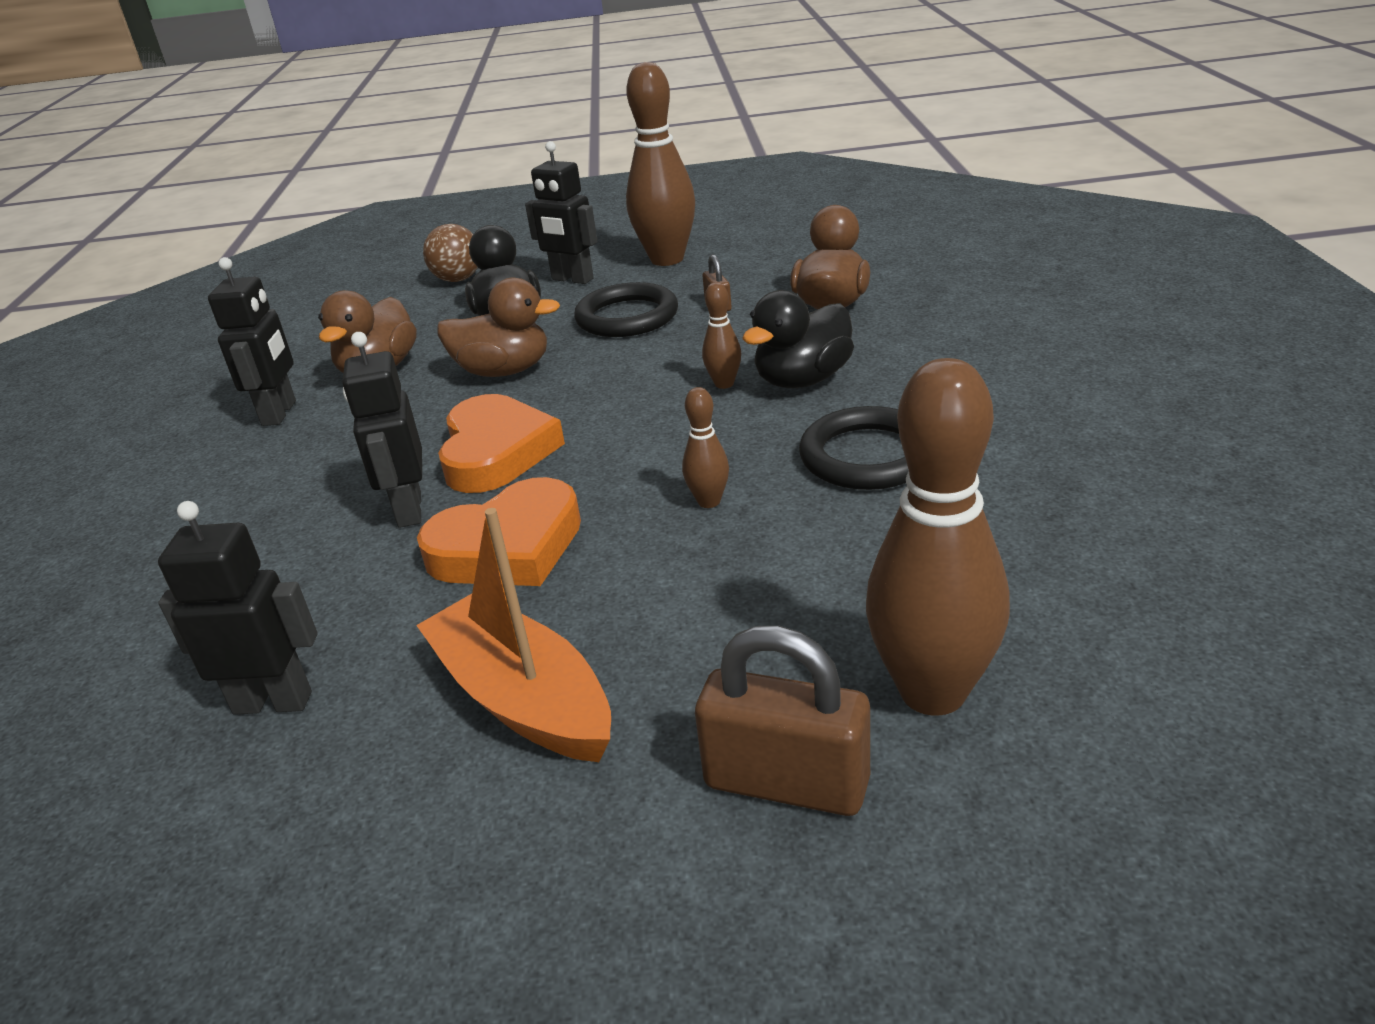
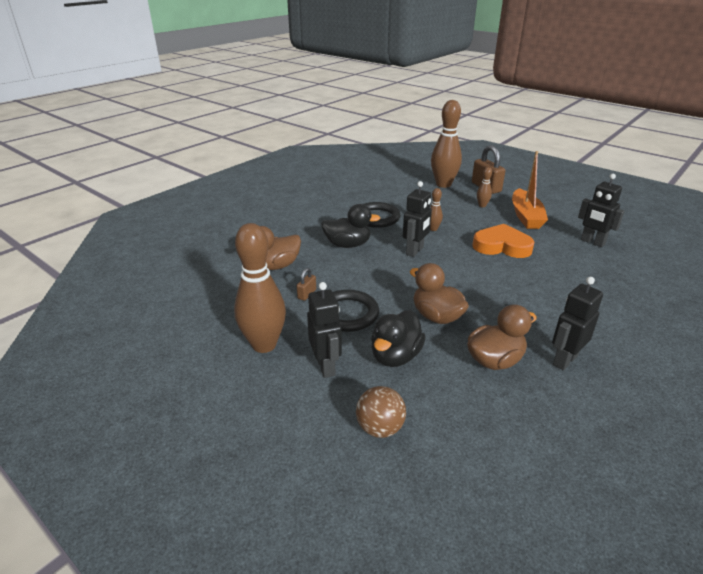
camera: 140 degrees left, 0 degrees up
black robot [342,332,422,528] -> black robot moved to [403,181,432,257]
orange heart [438,394,565,493] -> none
brown bowling pin [702,282,741,389] -> brown bowling pin moved to [477,167,492,207]

